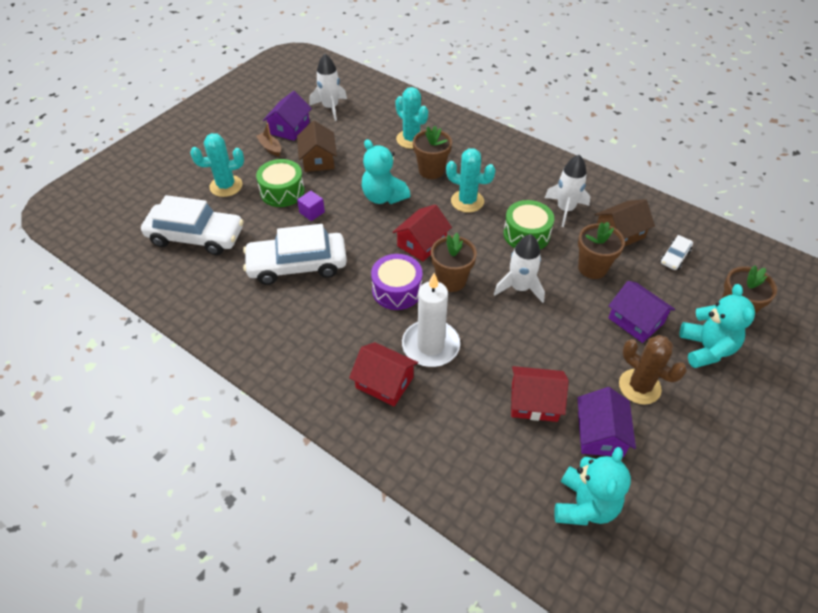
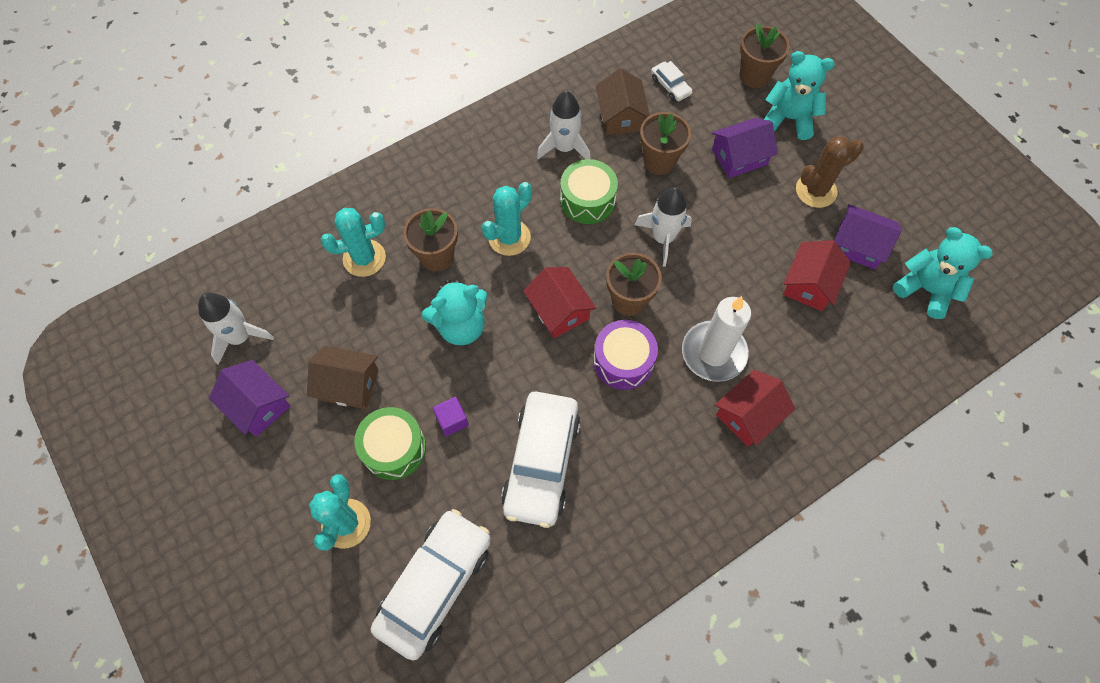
camera: 70 degrees left, 15 degrees up
brown boat [256,123,281,157] -> none

